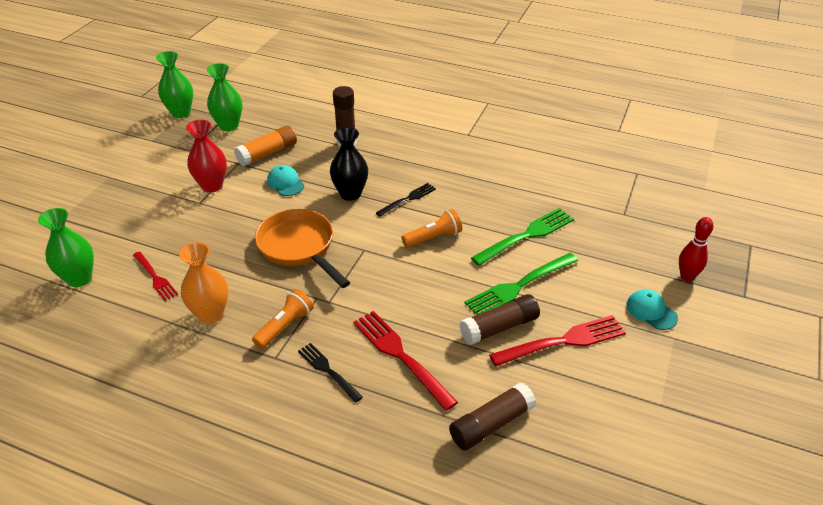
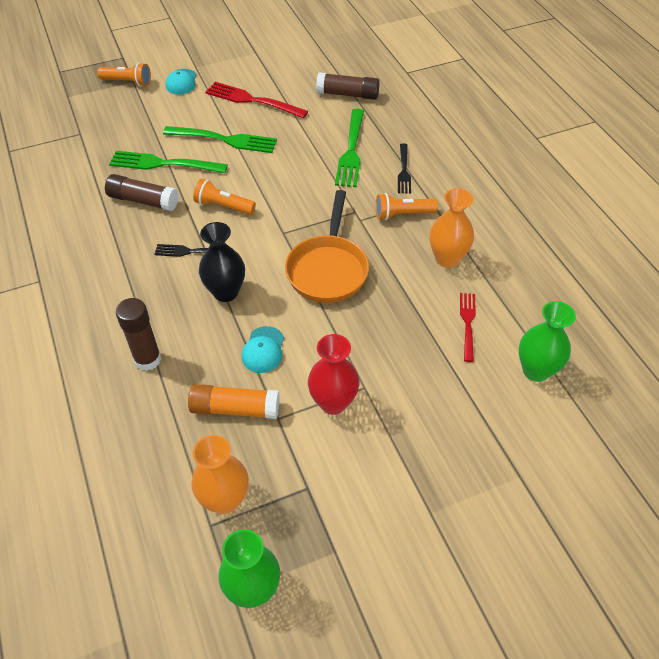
camera: 135 degrees left, 10 degrees up
green vase [207,63,243,131] -> orange vase [191,435,249,514]
red fork [353,311,458,411] -> green fork [335,109,364,187]
brown glue stick [459,294,540,345] -> brown glue stick moved to [105,174,179,211]
red bowling pin [679,217,713,281] -> orange flashlight [97,63,151,87]

